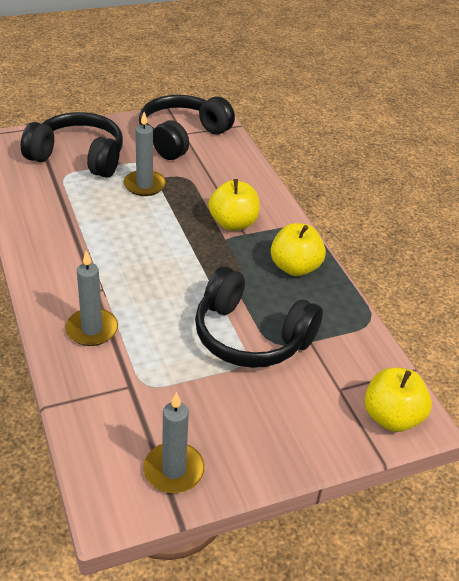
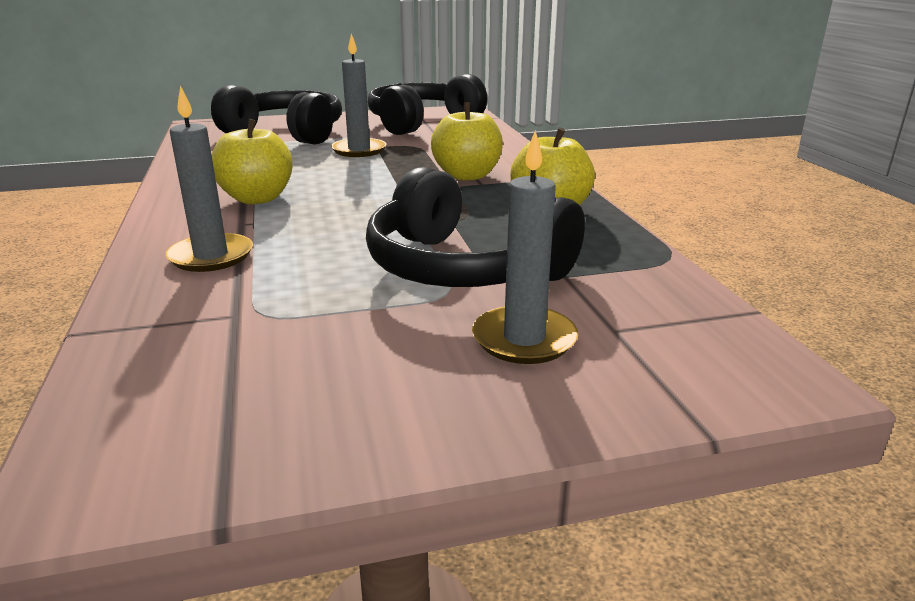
camera: 10 degrees right, 15 degrees down
grey candle [143,392,205,493] -> grey candle moved to [472,130,578,364]
yellow apple [364,367,432,432] -> yellow apple moved to [212,119,292,204]

